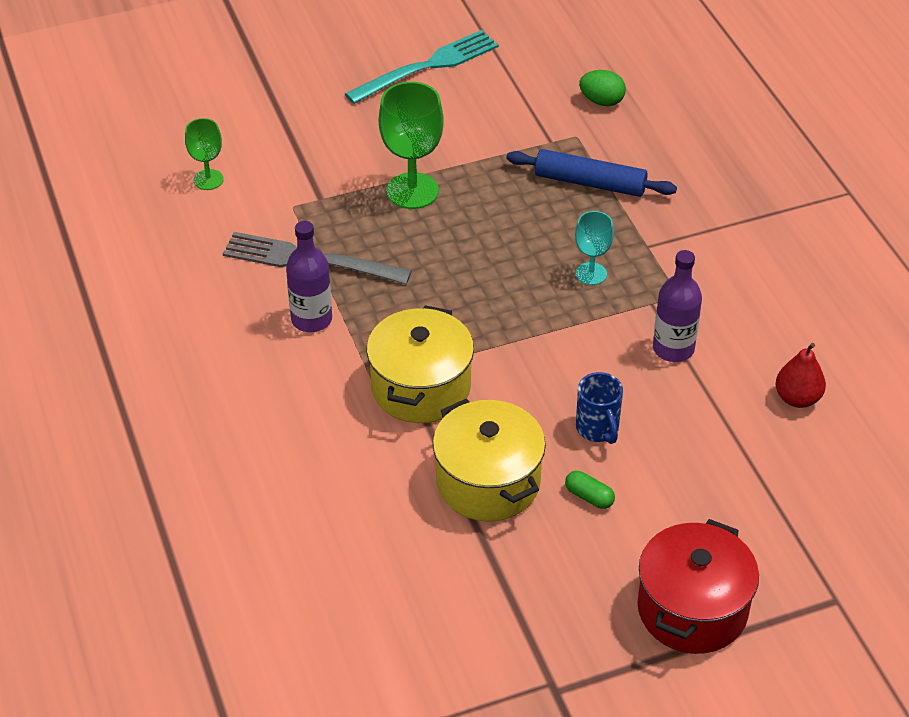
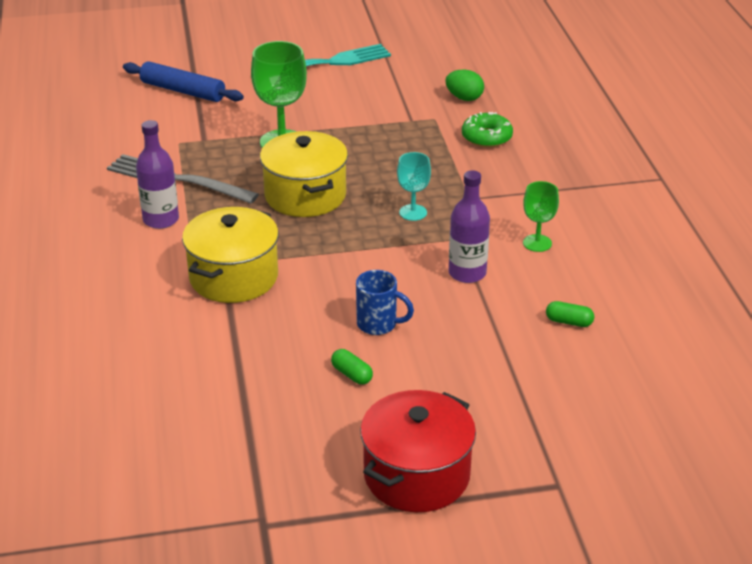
camera: 10 degrees right, 10 degrees down
green goblet [185,118,224,190] -> green goblet moved to [523,181,559,252]
yellow pot [433,399,546,522] -> yellow pot moved to [260,131,348,217]
blue rolling pin [506,149,677,197] -> blue rolling pin moved to [123,61,244,102]
blue mug [576,372,623,444] -> blue mug turned 60 degrees counterclockwise [356,270,414,335]
red pear [776,343,826,408] -> green capsule [546,301,594,327]
none -> green donut [462,112,513,148]

